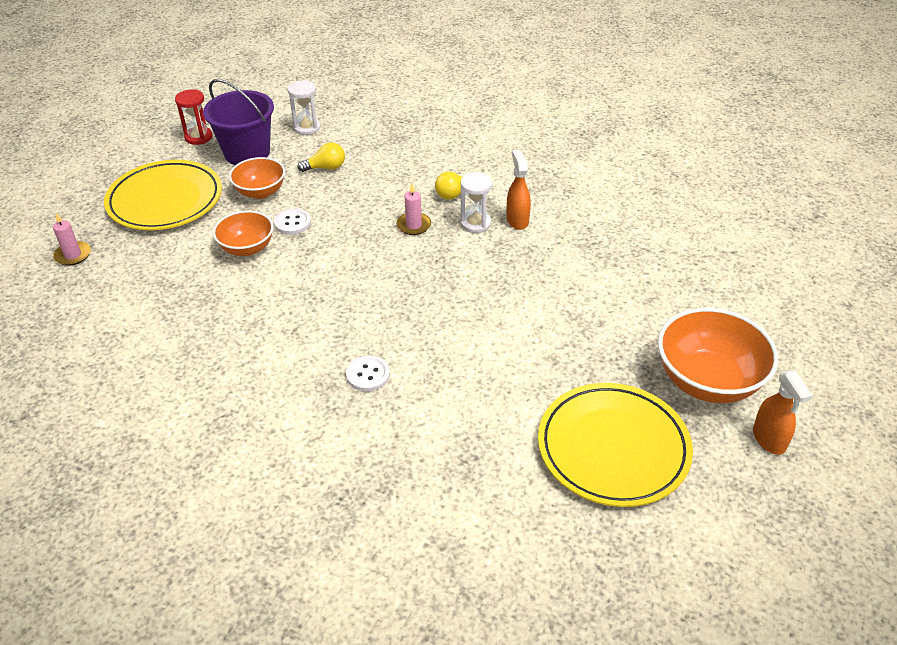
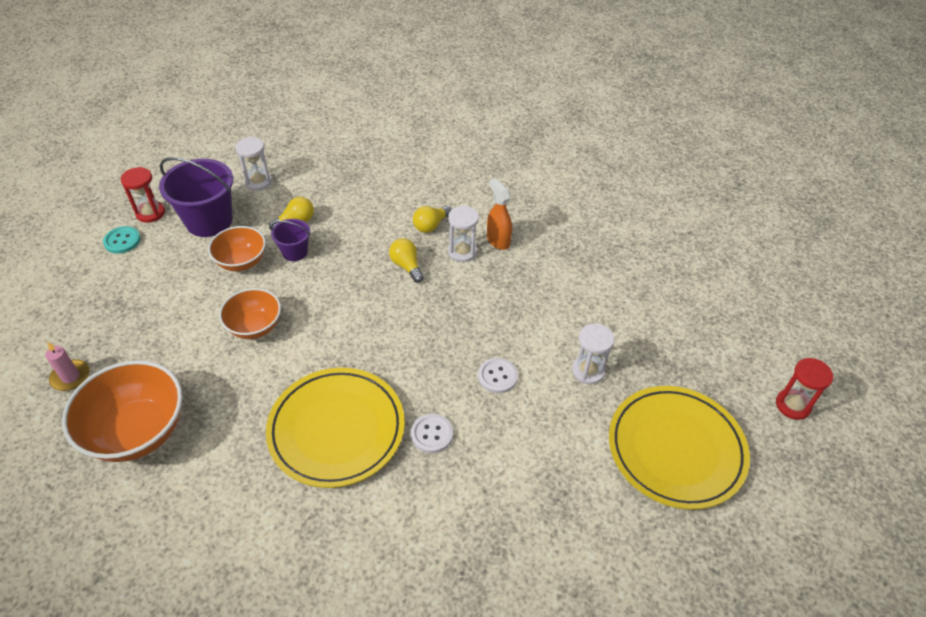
camera: 20 degrees left, 5 degrees up
yellow plate [104,160,222,230] -> yellow plate moved to [266,368,405,488]
white button [274,208,311,235] -> white button moved to [478,358,518,393]
pink candle [396,183,431,235] -> yellow light bulb [389,239,424,283]
orange bowl [658,308,778,403] -> orange bowl moved to [62,360,183,462]
orange spray bottle [753,371,813,455] -> red hourglass [776,358,833,420]
none -> turquoise button [103,226,140,254]
none -> purple bucket [271,219,310,261]
none -> white hourglass [572,323,615,384]

